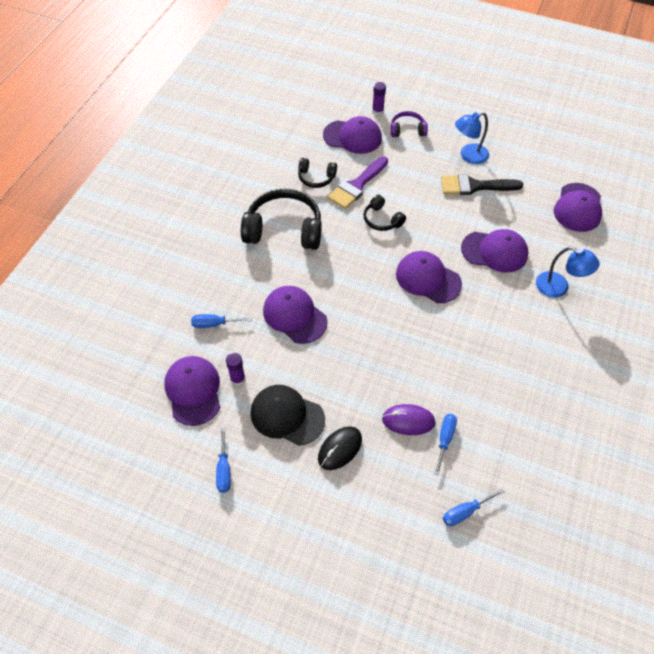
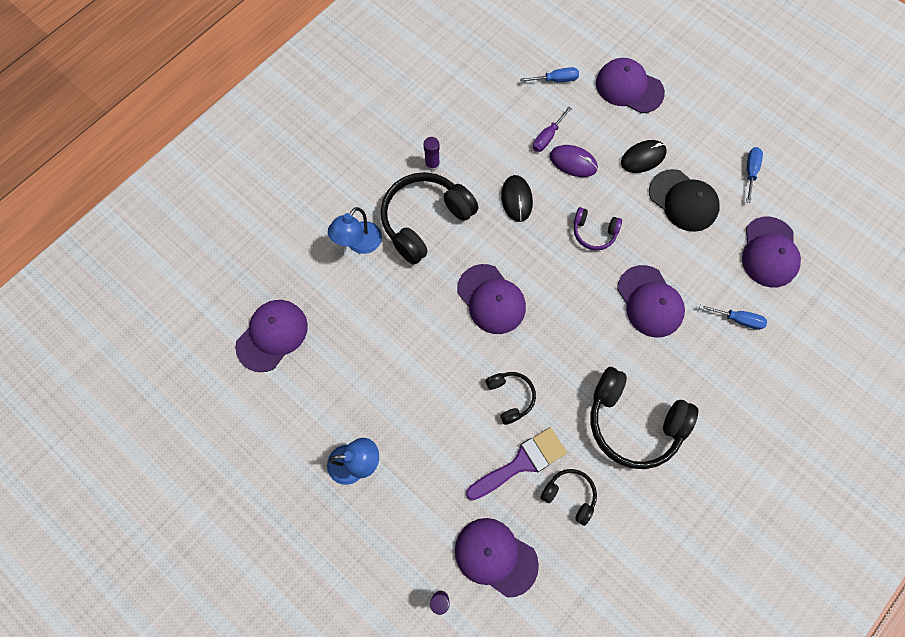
camera: 160 degrees left, 15 degrees up
purple glue stick [226,353,245,386] -> purple glue stick moved to [424,137,440,171]
purple headphones [391,111,428,137] -> purple headphones moved to [574,207,622,250]
blue screwdriver [434,414,457,475] -> purple screwdriver [533,107,572,152]
black brush [441,174,523,195] -> none
purple cap [461,229,528,273] -> purple cap moved to [596,58,665,113]
blue lamp [536,247,600,298] -> blue lamp turned 105 degrees counterclockwise [328,207,382,254]
none -> black headphones [381,172,478,265]
none -> black mouse [501,175,533,222]

